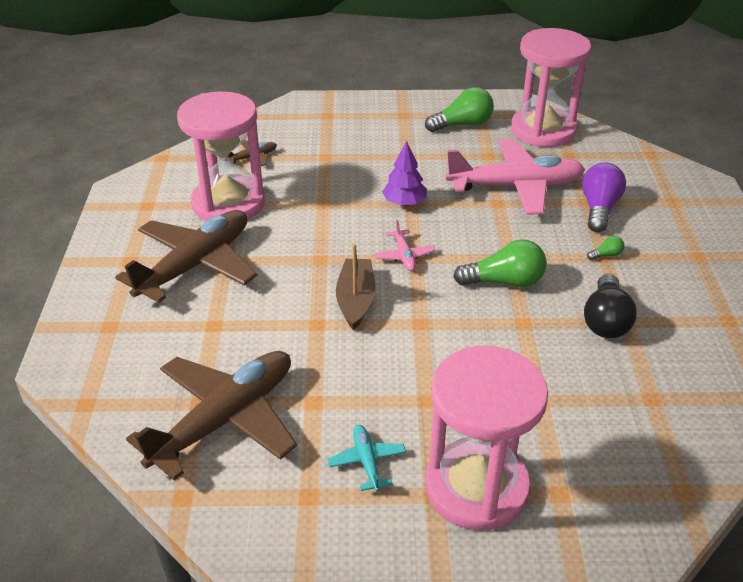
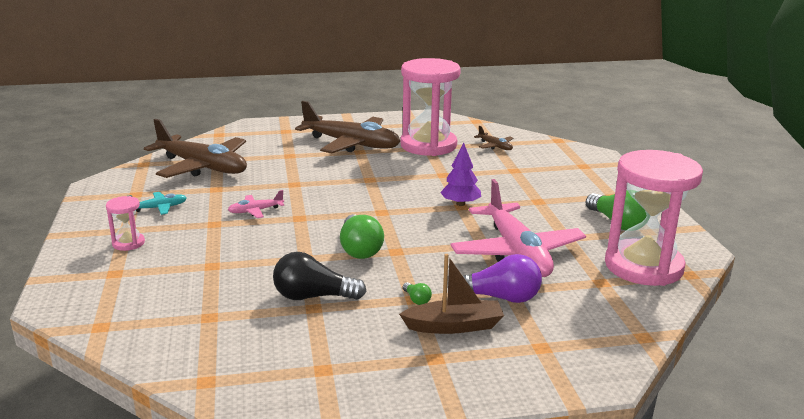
camera: 80 degrees right, 15 degrees down
brown boat [336,244,375,330] -> brown boat moved to [399,254,504,334]
pink plane [374,220,435,271] -> pink plane moved to [228,190,284,218]
pink hourglass [425,346,548,531] -> pink hourglass [106,196,145,251], size x0.42

